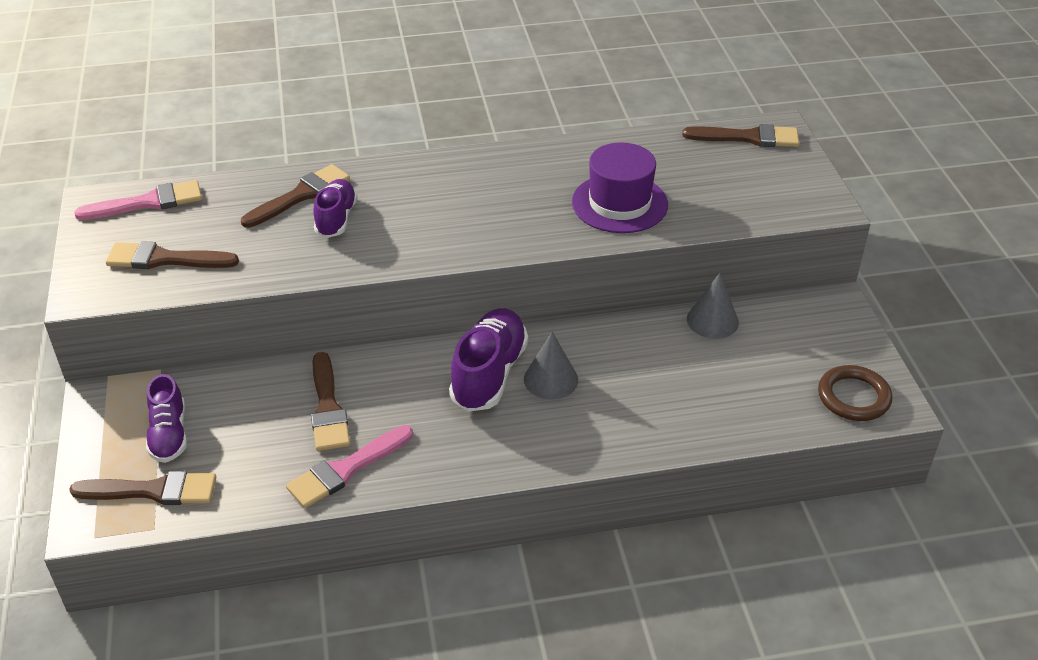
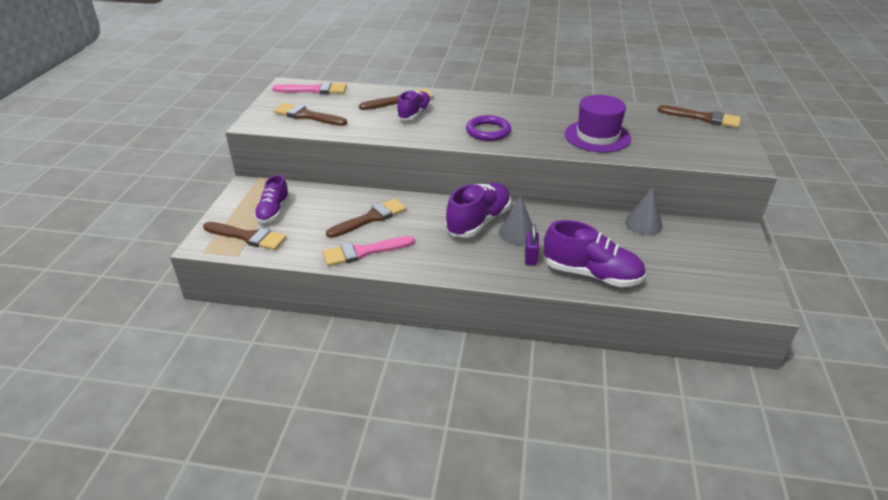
camera: 20 degrees right, 5 degrees down
brown brush [311,352,350,451] -> brown brush turned 135 degrees counterclockwise [326,198,407,238]
brown ring [818,365,892,421] -> none
none -> purple ring [466,115,511,141]
none -> purple padlock [525,224,539,266]
none -> purple shoe [544,220,646,287]

